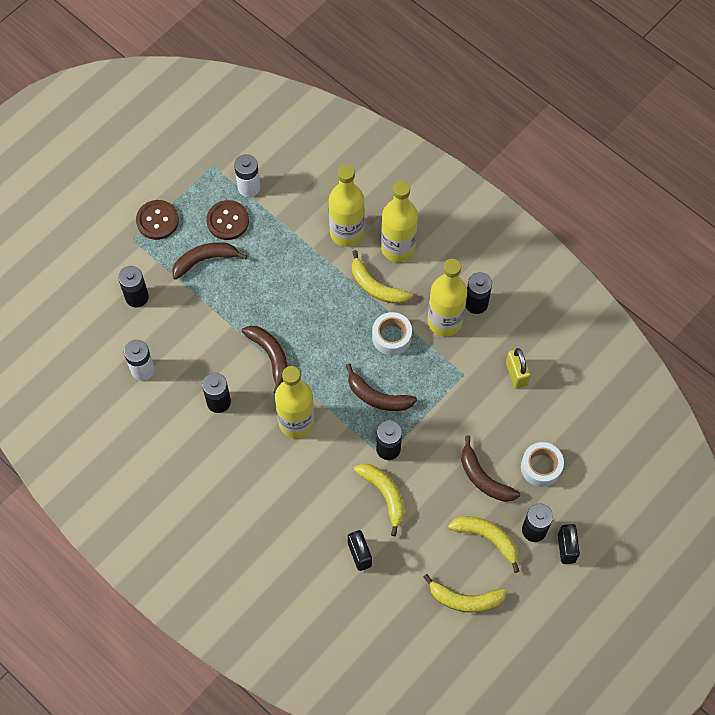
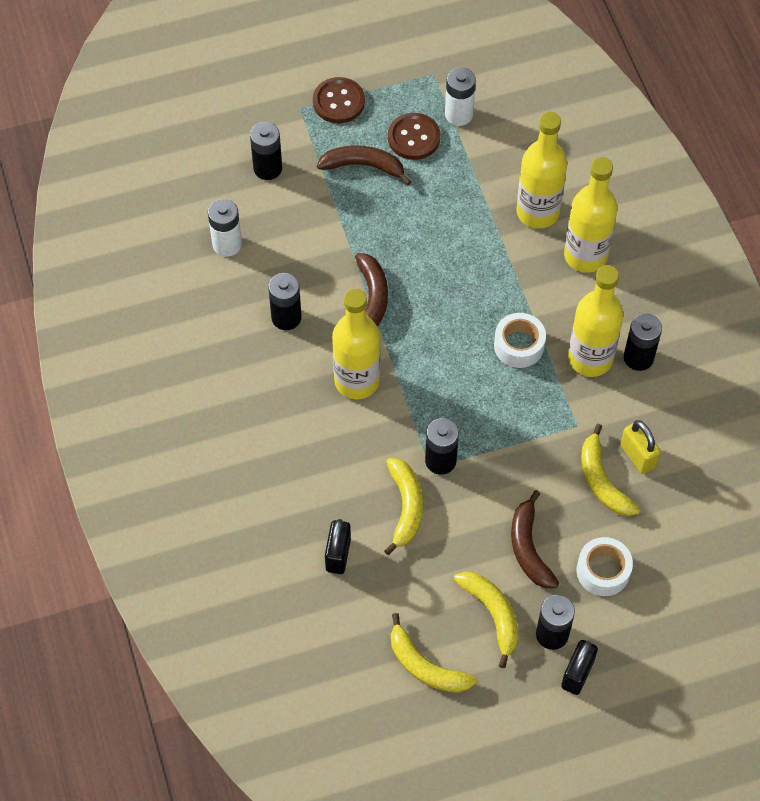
camera: 30 degrees right, 5 degrees down
brown banana [346,364,417,411] -> none
yellow banana [352,250,413,304] -> yellow banana moved to [581,424,640,516]
yellow padlock [506,348,531,389] -> yellow padlock turned 45 degrees counterclockwise [620,420,661,474]

